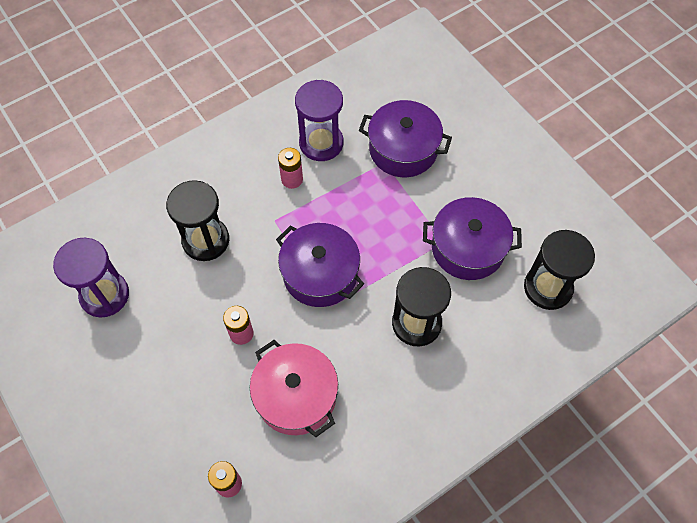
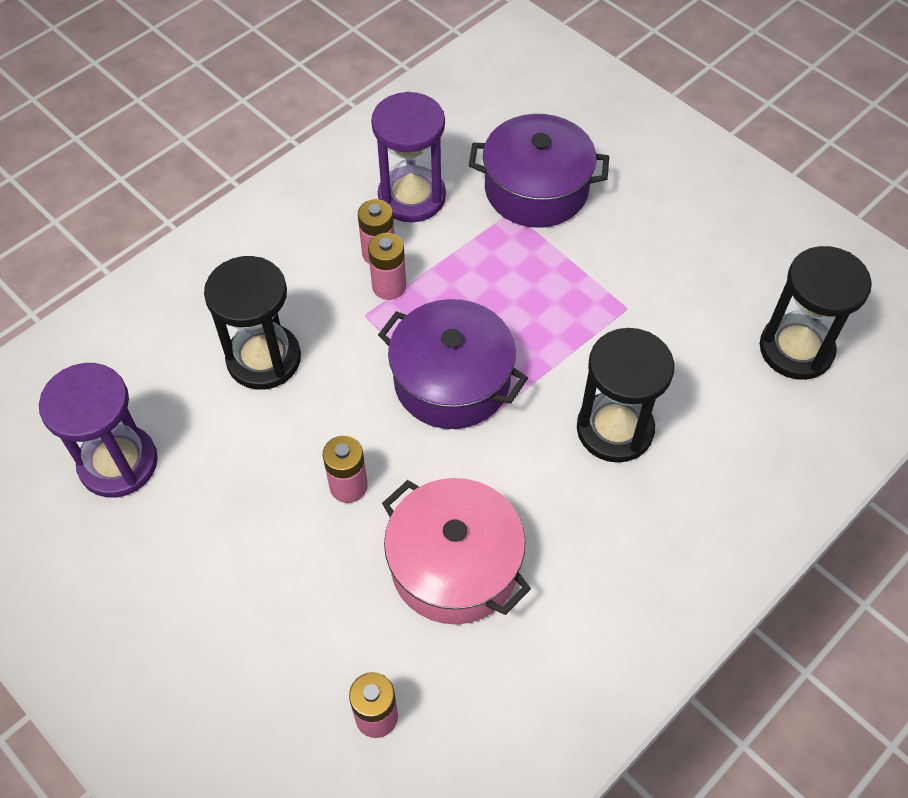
camera: 10 degrees left, 5 degrees down
purple pot [423,197,522,280] -> none
none -> pink battery [368,233,406,300]

